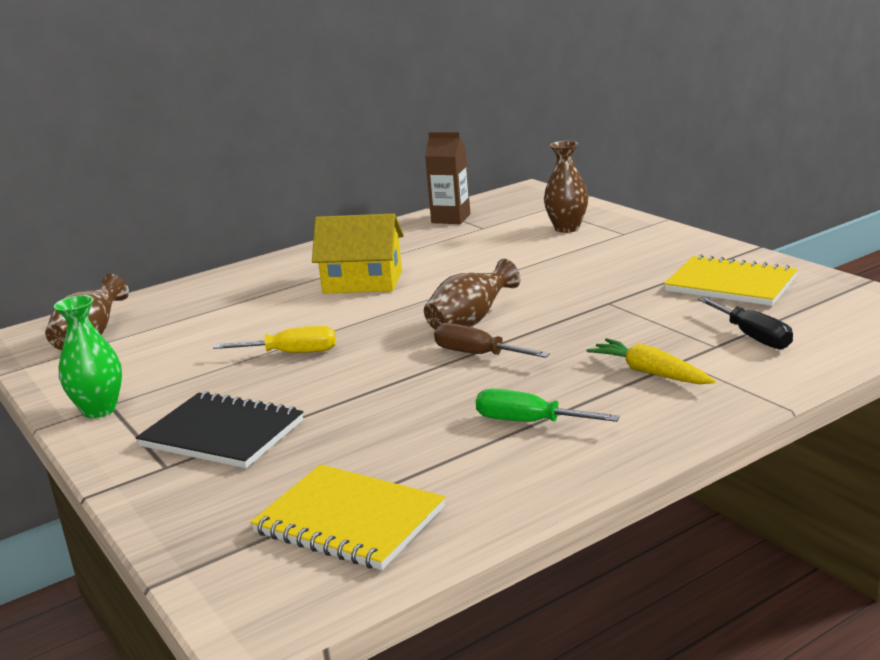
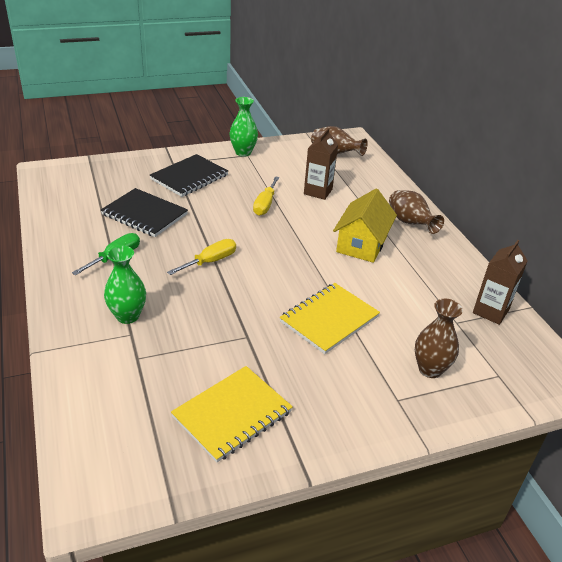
camera: 100 degrees right, 15 degrees up
yellow notebook [250,464,445,570] -> yellow notebook moved to [279,283,380,354]
brown vase [424,259,520,330] -> brown vase moved to [389,190,444,234]
brown screwdriver [434,323,550,358] -> yellow screwdriver [167,239,236,275]
yellow carrot [586,338,716,384] -> green vase [104,246,146,324]
black screwdriver [698,297,793,350] -> none
none -> black notebook [101,188,188,237]
none -> brown carton [304,128,338,200]

